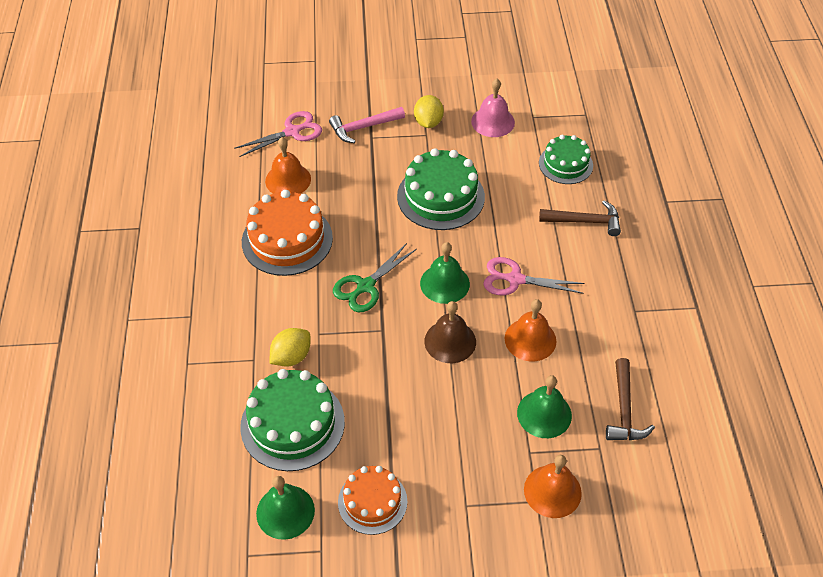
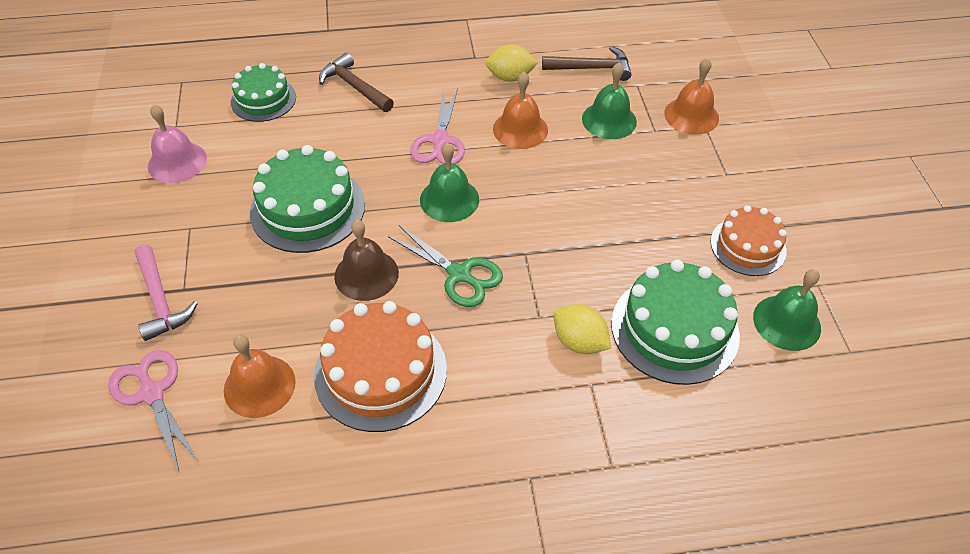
camera: 95 degrees left, 0 degrees up
yellow lemon [414,95,444,128] -> yellow lemon moved to [486,44,538,82]
brown bell [424,301,476,363] -> brown bell moved to [334,220,399,301]
brown hammer [539,201,621,236] -> brown hammer turned 45 degrees counterclockwise [319,53,394,112]

